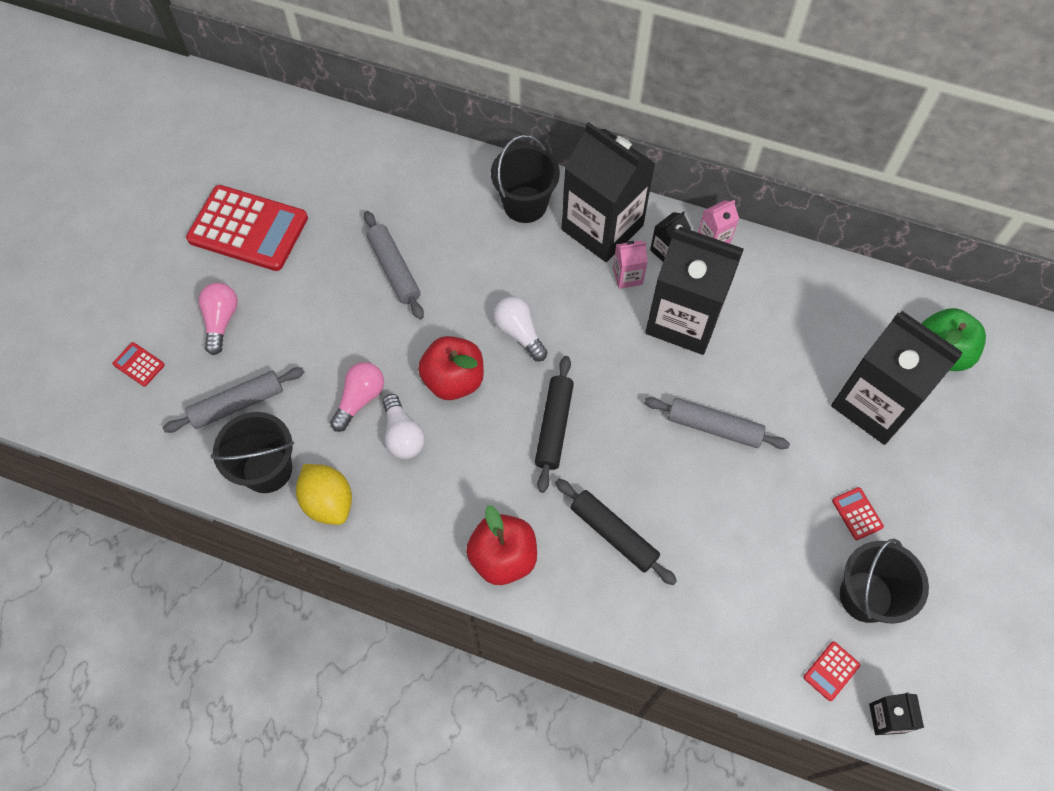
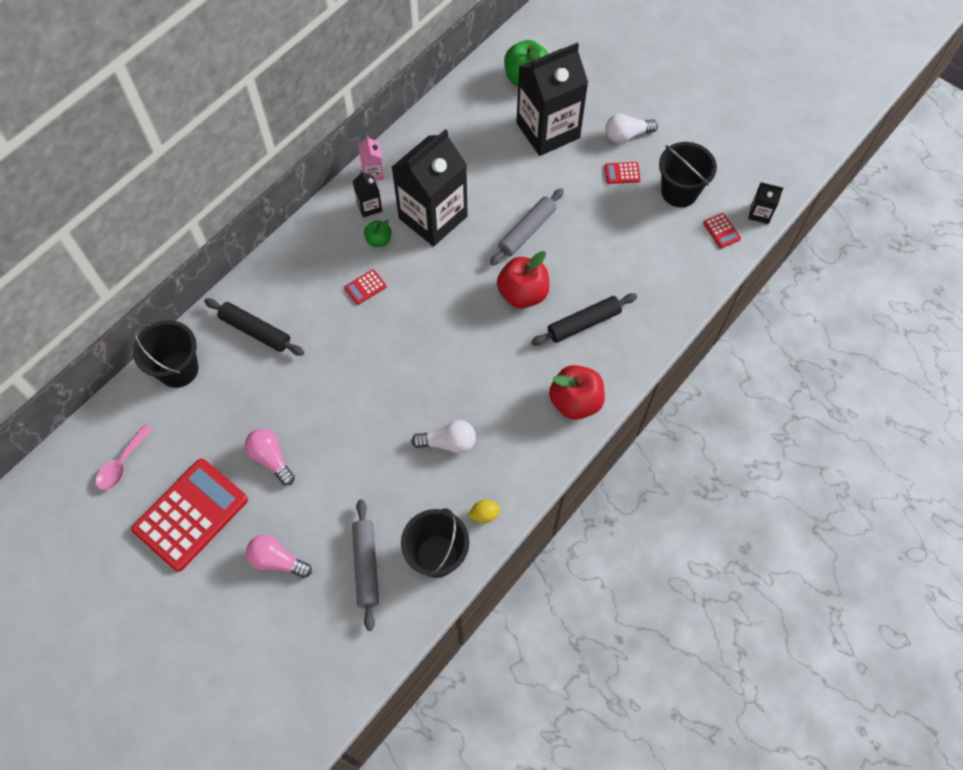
camera: 70 degrees left, 0 degrees up
red calculator [112,342,165,386] -> red calculator moved to [344,269,386,305]
yellow lemon [296,464,352,525] -> yellow lemon [468,500,500,523], size x0.53
pink light bulb [330,362,384,432] -> pink light bulb moved to [245,429,295,486]
grey rolling pin [364,211,424,319] -> none
red apple [418,336,484,400] -> red apple moved to [497,251,549,308]
black bucket [491,135,560,223] -> black bucket moved to [133,320,199,388]
white light bulb [493,297,548,361] -> white light bulb moved to [605,114,658,143]
black rolling pin [535,356,574,493] -> black rolling pin moved to [204,298,304,356]
black carton [562,122,656,262] -> none
pink carton [613,240,648,289] -> green apple [364,220,392,247]
none -> pink spoon [96,424,153,490]

